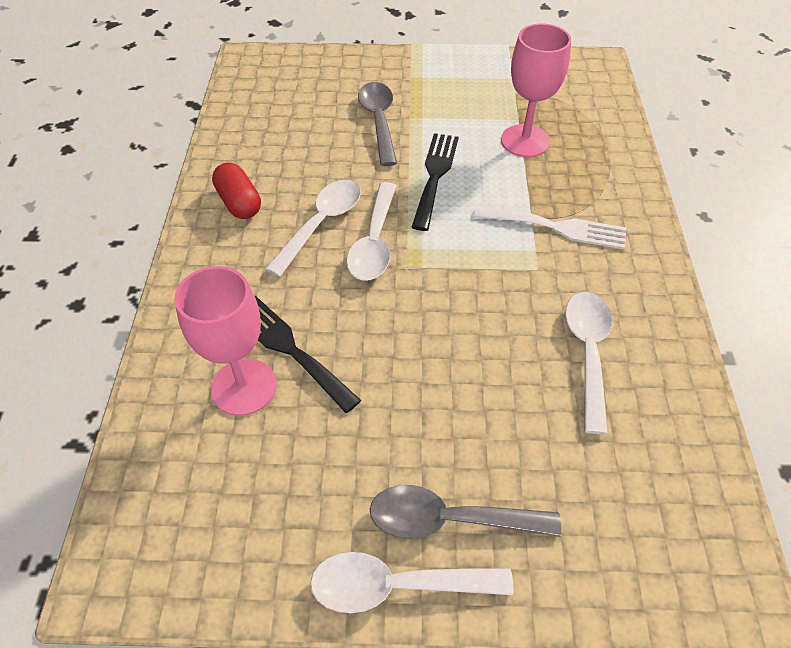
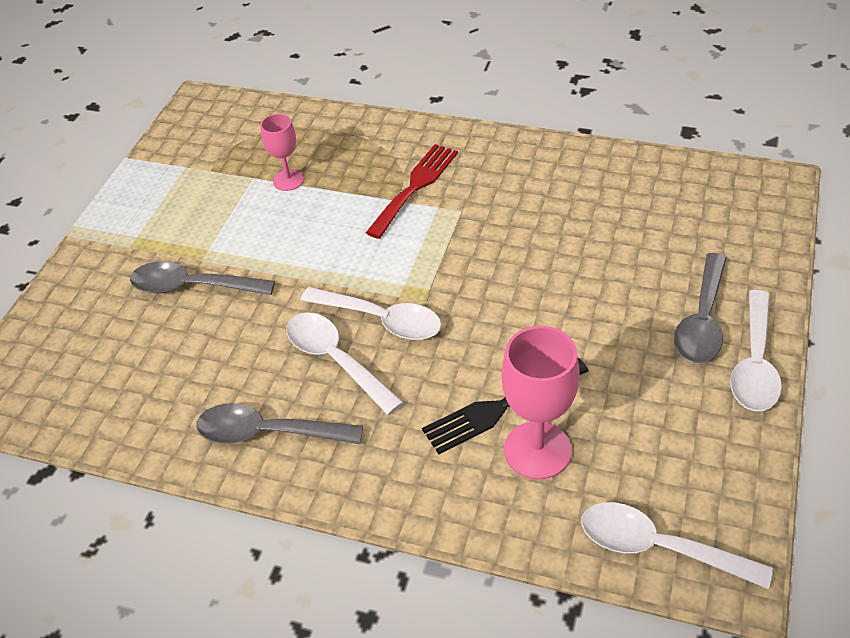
camera: 70 degrees left, 5 degrees down
red capsule [212,162,261,219] -> grey spoon [196,403,363,444]
black fork [412,133,459,231] -> none
white fork [474,205,626,249] -> red fork [366,144,458,239]
pink goblet [501,24,571,157] -> pink goblet [261,114,304,191], size x0.60
white spoon [565,292,612,434] -> white spoon moved to [581,502,773,589]

